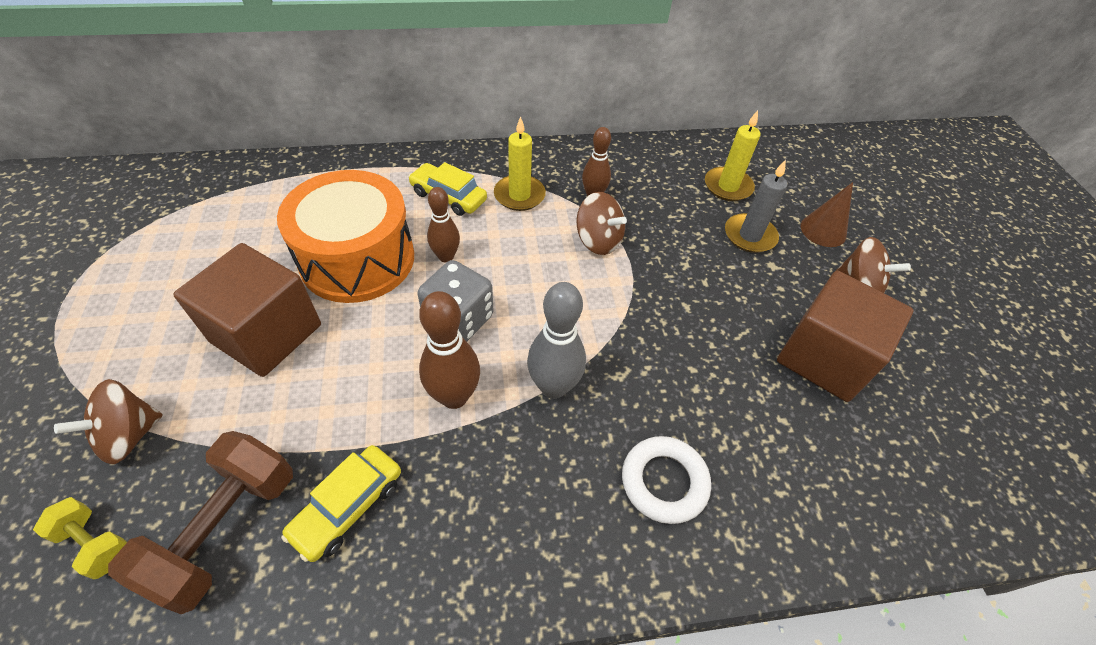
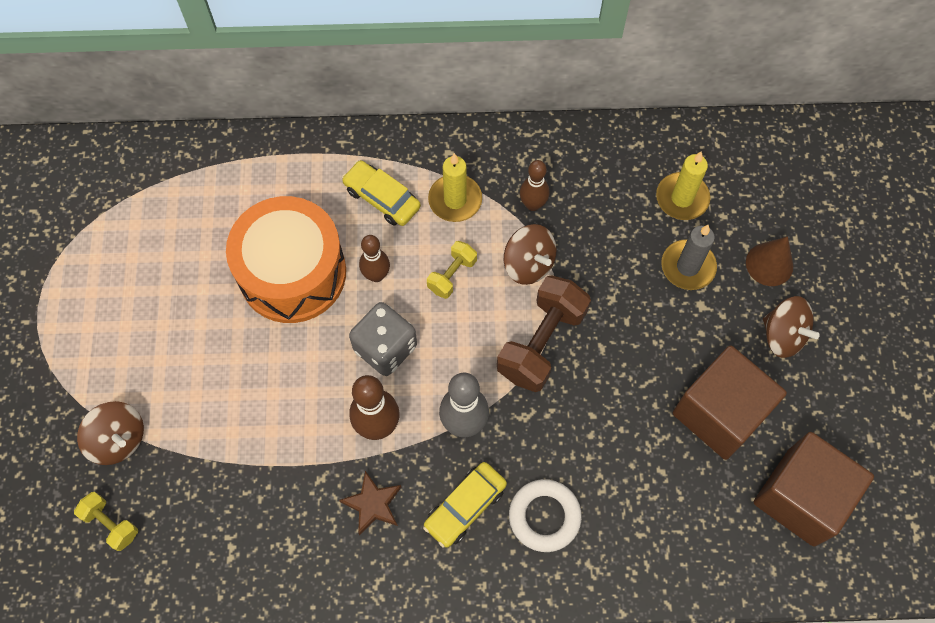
camera: 10 degrees right, 15 degrees up
brown spinning top [54,379,162,464] -> brown spinning top turned 105 degrees counterclockwise [77,401,144,465]
brown dumbbell [108,431,293,614] -> brown dumbbell moved to [497,275,591,392]
brown cube [173,243,321,377] -> brown cube moved to [754,432,874,547]
yellow car [281,445,401,562] -> yellow car moved to [423,462,507,548]
none -> brown star [339,471,401,535]
none -> yellow dumbbell [427,241,477,299]

